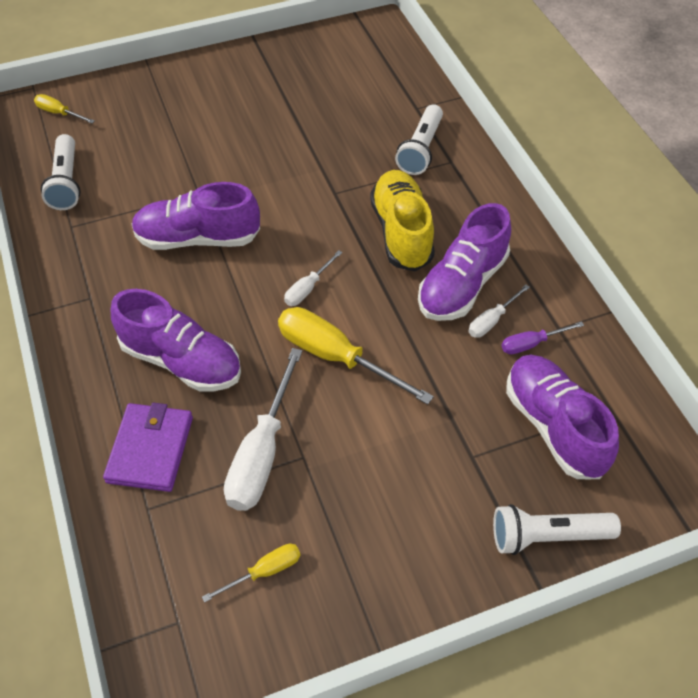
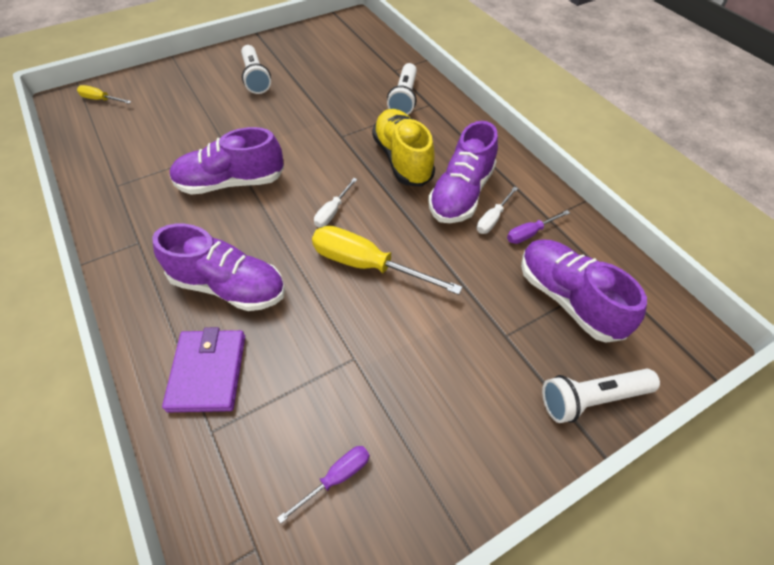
camera: 10 degrees left, 0 degrees up
white flashlight [41,134,80,210] -> white flashlight moved to [241,45,271,94]
yellow screwdriver [202,544,301,603] -> purple screwdriver [277,446,370,524]
white screwdriver [224,348,303,511] -> none

